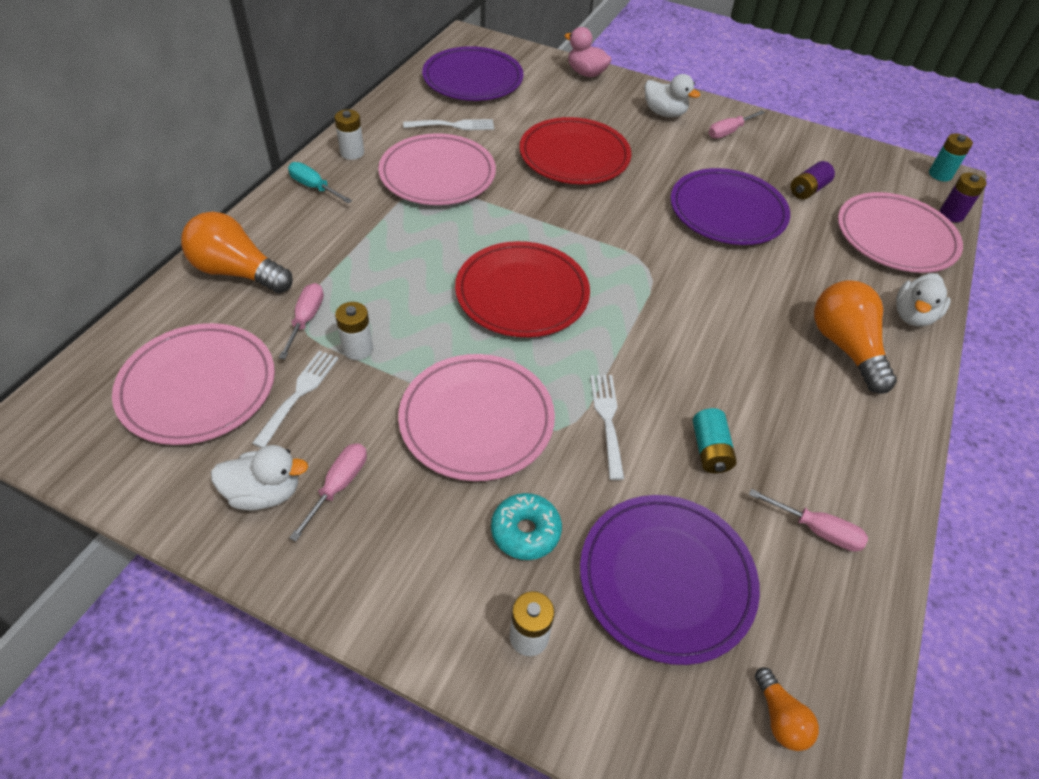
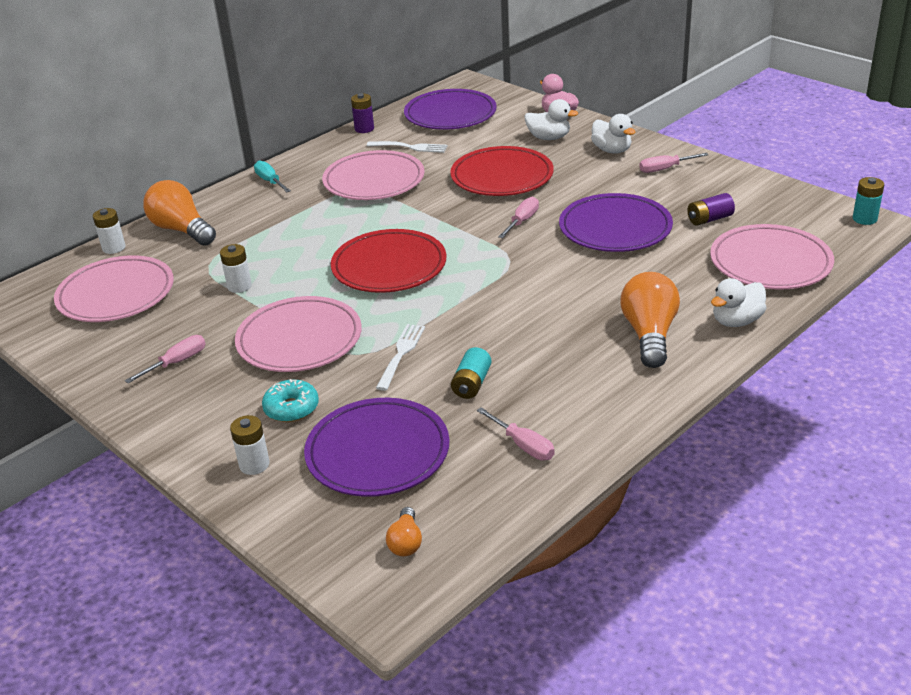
camera: 25 degrees right, 15 degrees down
white duck [211,445,308,511] -> white duck moved to [525,99,578,140]
white fork [252,350,339,448] -> none
pink screwdriver [279,283,324,359] -> pink screwdriver moved to [498,197,539,238]
white battery [335,109,364,160] -> white battery moved to [93,208,126,254]
purple battery [940,173,986,222] -> purple battery moved to [351,94,374,133]

